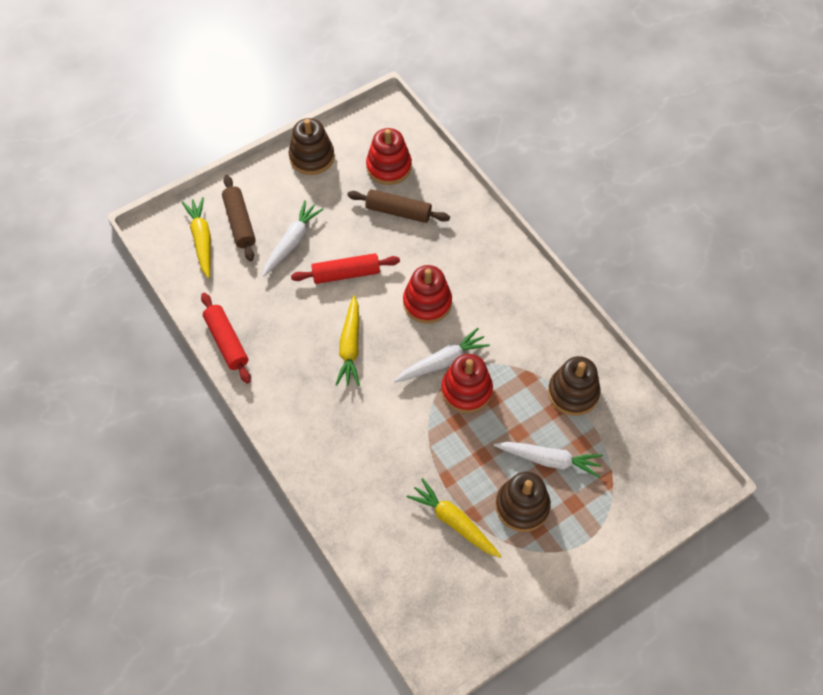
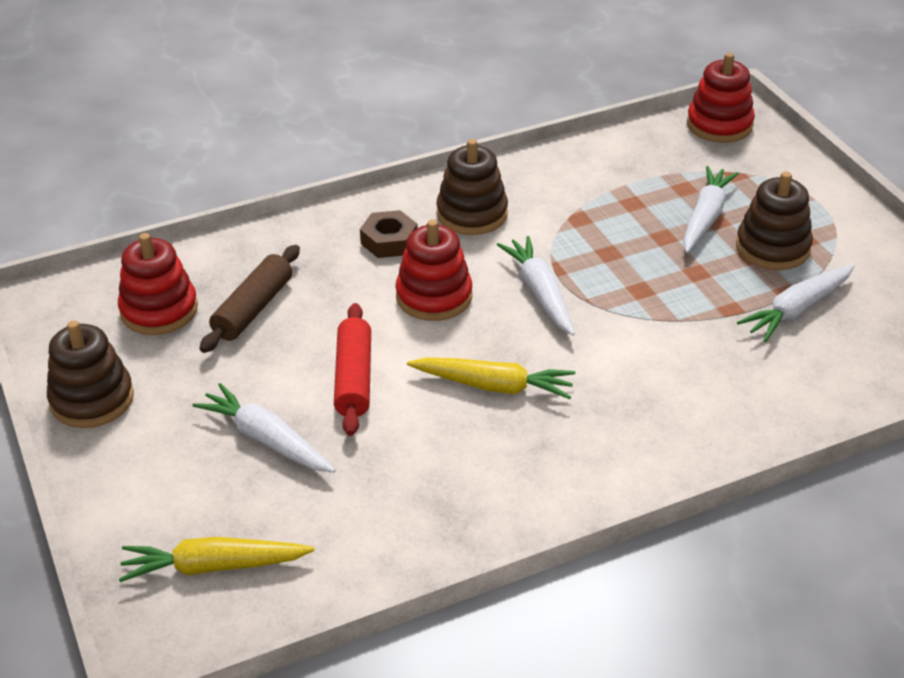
camera: 80 degrees left, 20 degrees down
red rolling pin [201,293,251,384] -> none
brown rolling pin [222,175,256,261] -> none
yellow carrot [407,478,502,558] -> white carrot [737,264,855,342]
red stacking toy [441,354,493,413] -> red stacking toy moved to [687,53,755,143]
brown stacking toy [548,356,600,416] -> brown stacking toy moved to [437,139,508,235]
none -> brown nut [360,210,418,258]

